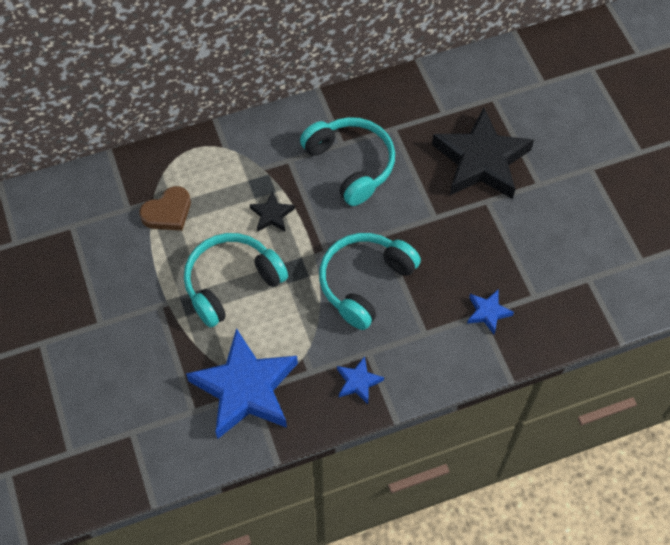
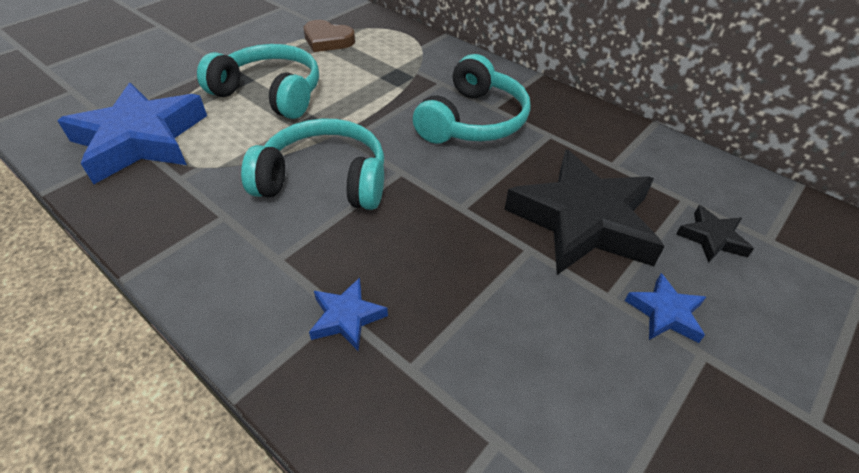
camera: 60 degrees right, 15 degrees down
black star [250,191,295,232] -> black star moved to [676,205,754,263]
blue star [337,356,384,404] -> blue star moved to [625,273,706,343]

